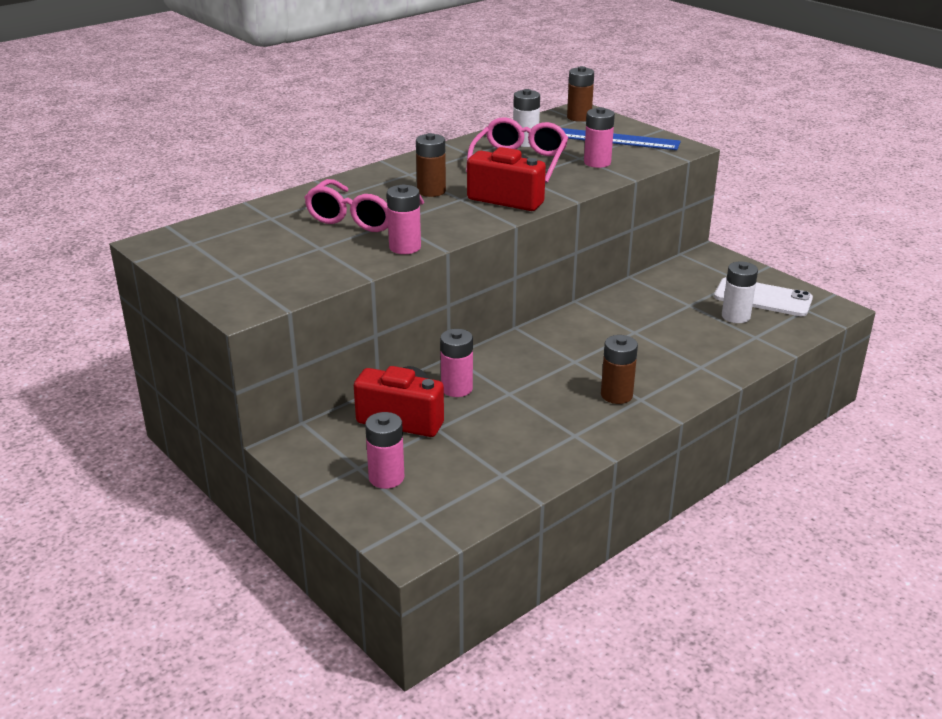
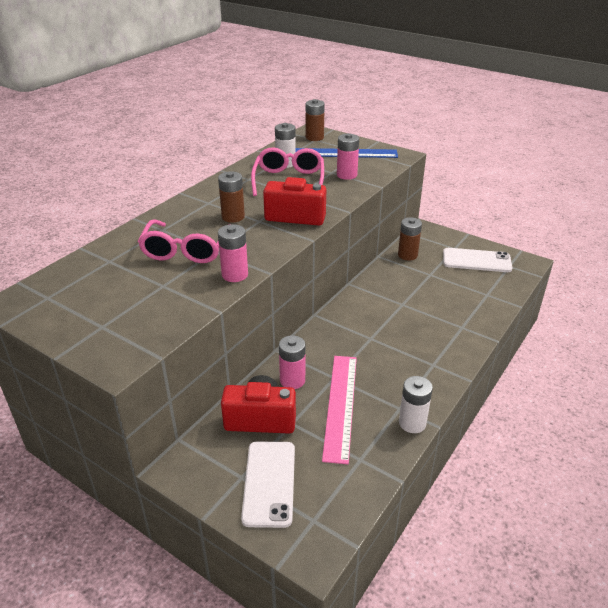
camera: 15 degrees left, 5 degrees up
pink battery [365,412,404,489] -> white phone [241,441,295,528]
brown battery [601,335,638,404] -> brown battery moved to [398,217,422,260]
white battery [722,262,758,323] -> white battery moved to [399,376,433,433]
none -> pink ruler [322,356,357,464]

